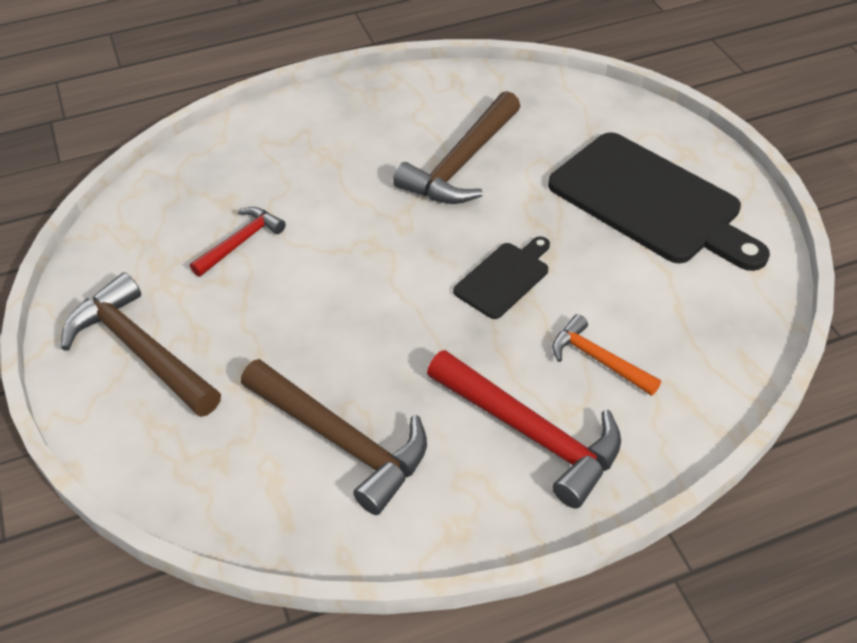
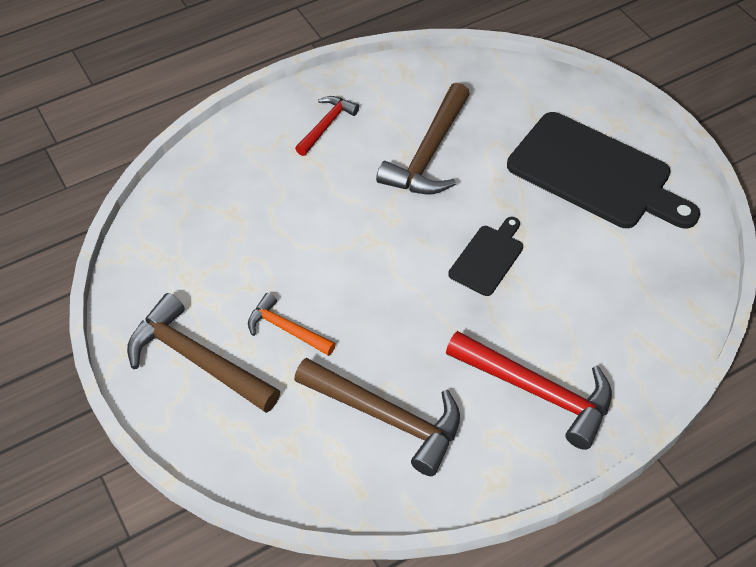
camera: 10 degrees left, 5 degrees up
red hammer [190,207,286,277] -> red hammer moved to [295,96,359,156]
orange hammer [552,314,661,396] -> orange hammer moved to [248,293,336,356]

